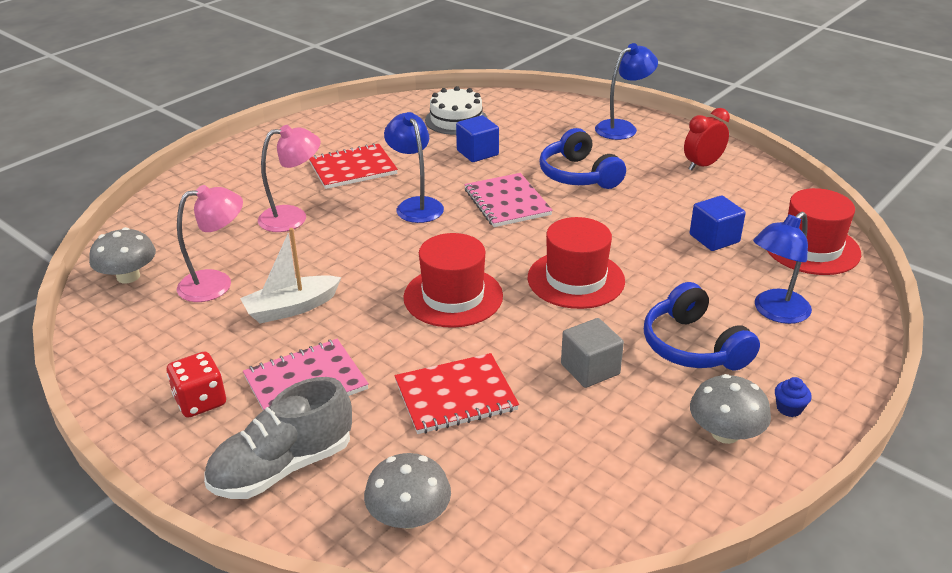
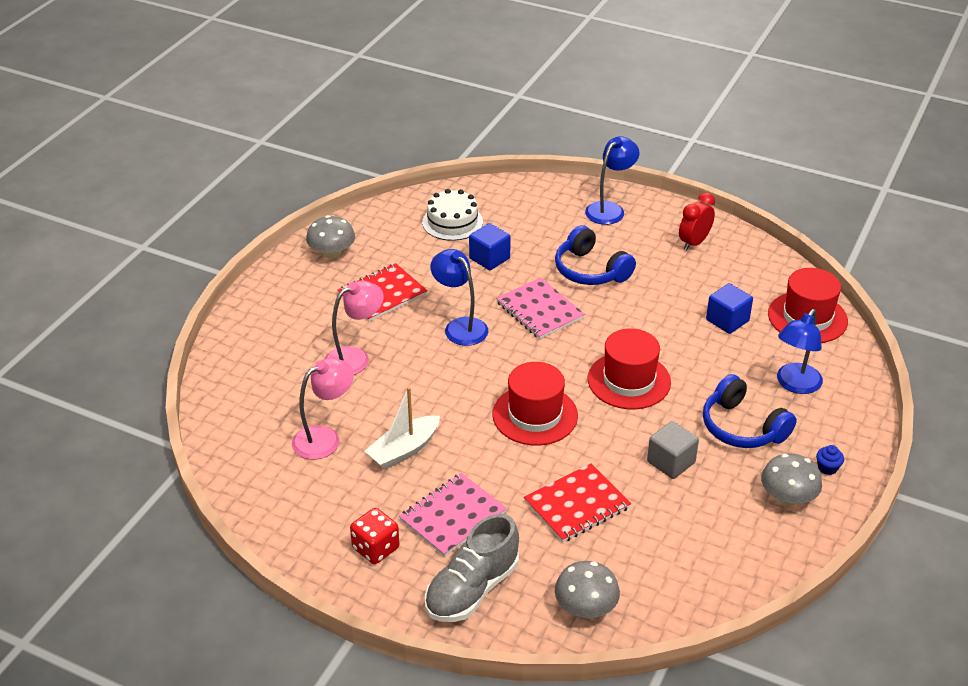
camera: 15 degrees left, 5 degrees up
grey mushroom [89,227,156,283] -> grey mushroom moved to [306,215,355,259]

